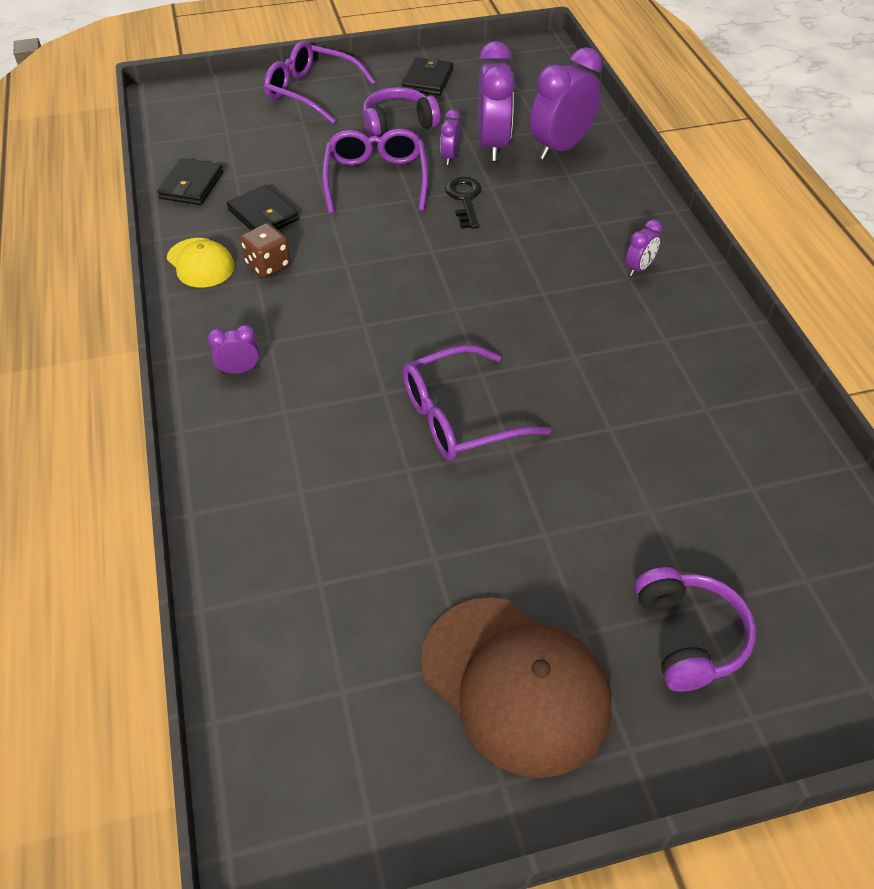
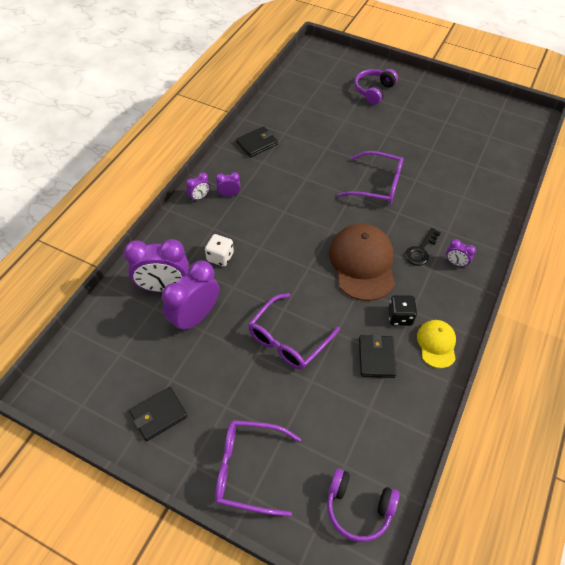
camera: 140 degrees left, 5 degrees up
black wallet [157,158,223,205] -> black wallet moved to [236,126,278,157]
brown dice [240,223,291,278] -> black dice [388,295,417,326]
purple glasses [264,41,376,124] -> purple glasses turned 120 degrees clockwise [215,420,301,517]
purple headphones [363,87,440,138] -> purple headphones moved to [327,469,399,542]
brown cap [421,597,612,778] -> brown cap moved to [329,224,395,301]
purple clock [440,110,460,165] -> purple clock moved to [186,172,210,202]
black key [445,177,482,229] -> black key moved to [405,228,441,266]
none -> white dice [205,234,234,266]

